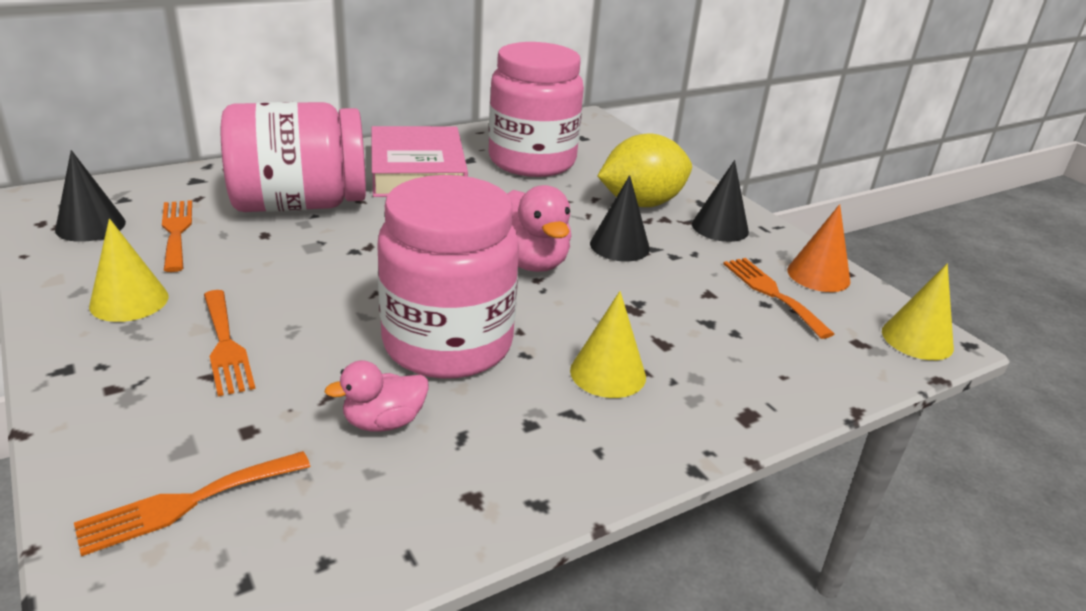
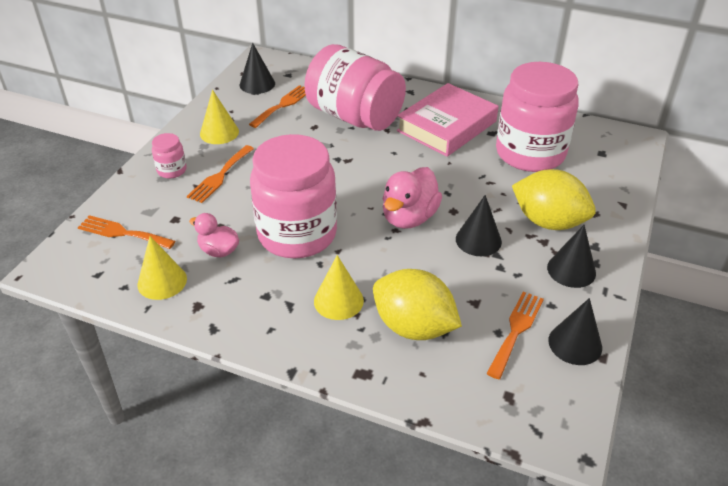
camera: 55 degrees right, 10 degrees up
orange cone [787,204,850,292] -> black cone [549,298,602,365]
yellow cone [882,264,954,360] -> yellow cone moved to [137,236,187,300]
none -> pink jar [152,133,187,178]
none -> yellow lemon [373,269,462,340]

